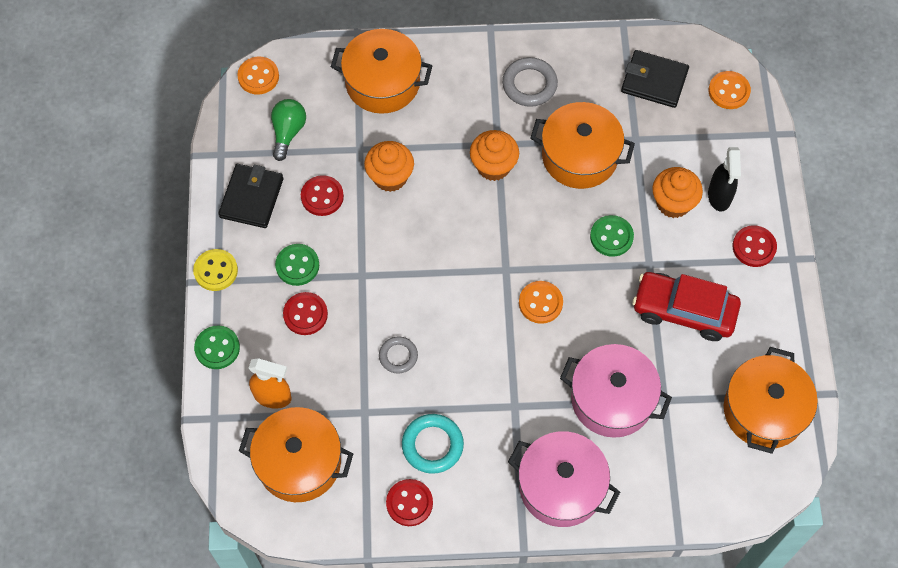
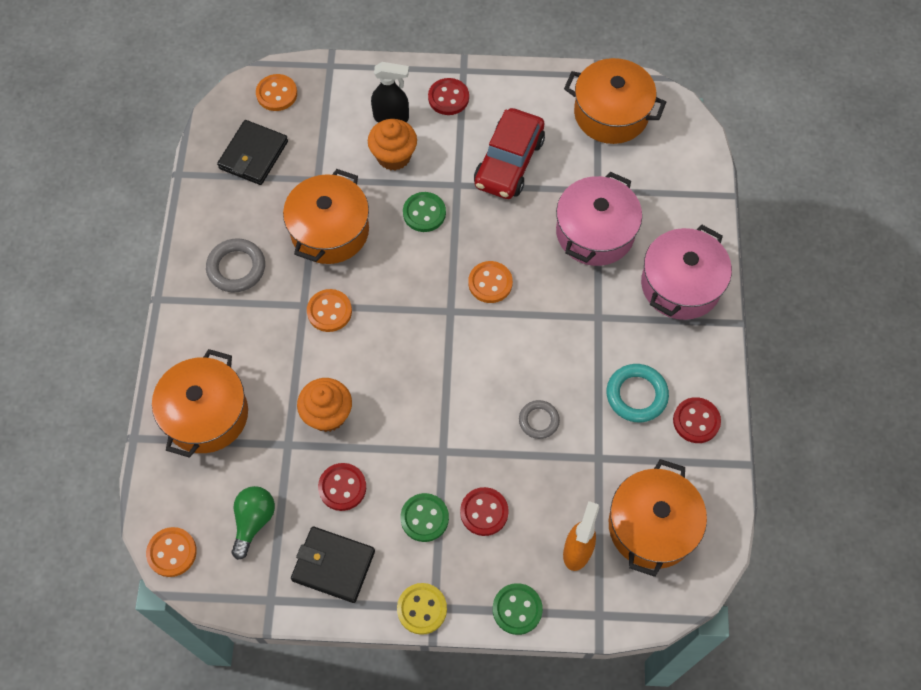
camera: 85 degrees left, 0 degrees up
green light bulb [271,99,306,161] -> green light bulb turned 90 degrees clockwise [231,486,275,560]
orange cupcake [470,130,519,181] -> orange button [307,289,352,332]

